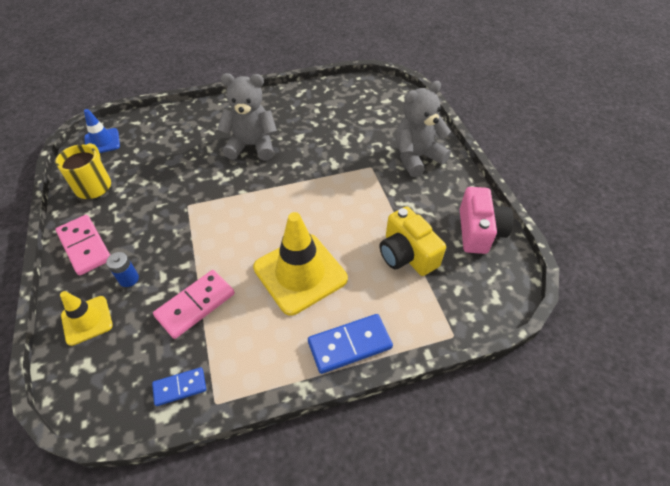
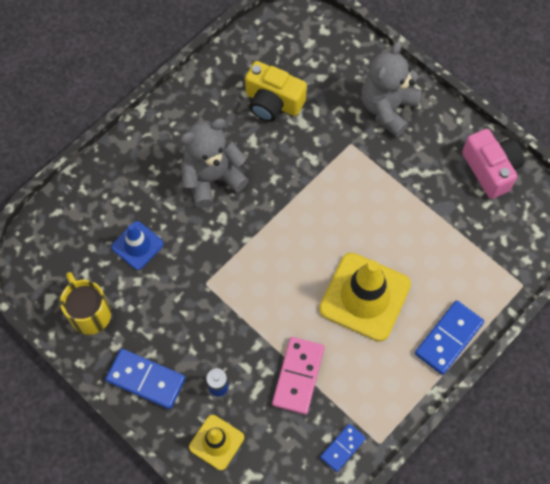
camera: 30 degrees left, 15 degrees up
pink domino [56,215,110,275] -> blue domino [105,349,186,409]
blue traffic cone [84,109,120,153] -> blue traffic cone moved to [111,221,164,270]
yellow camera [380,206,446,276] -> yellow camera moved to [245,61,307,122]

